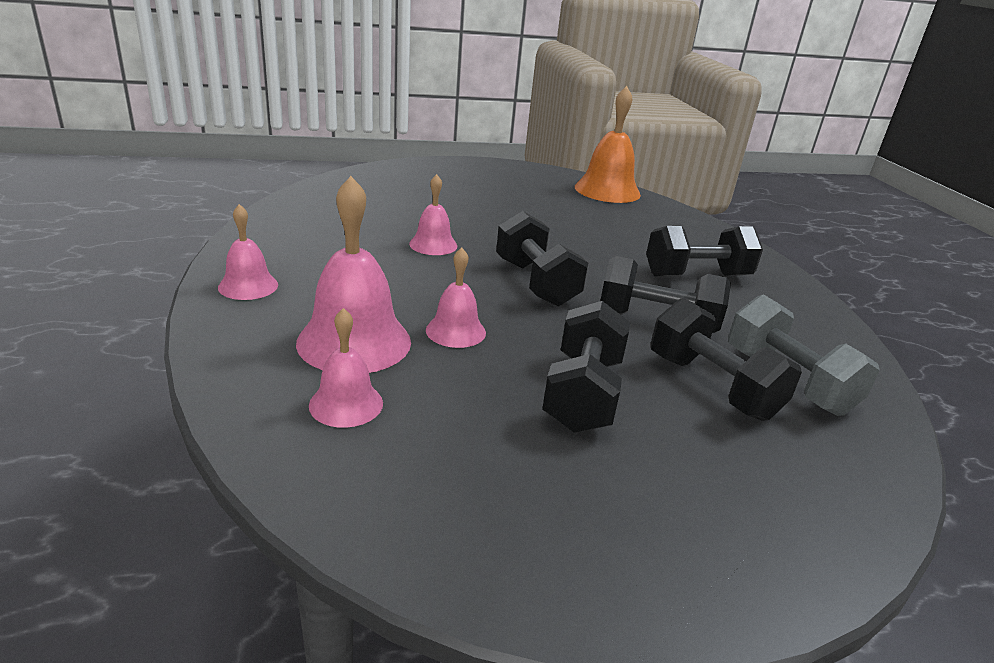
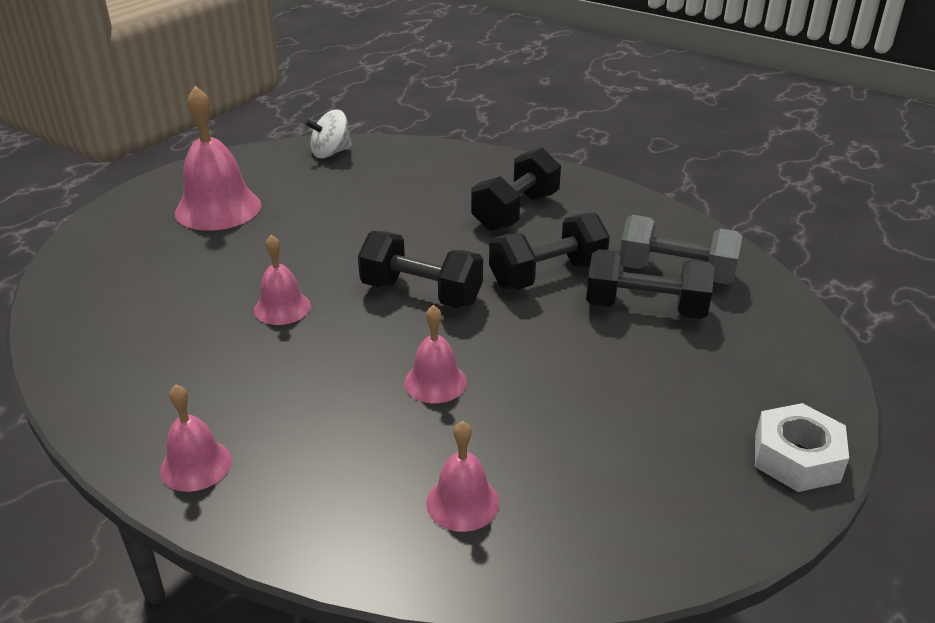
camera: 40 degrees left, 5 degrees up
pink bell [296,176,411,373] -> pink bell moved to [175,86,261,231]
black dumbbell [542,301,630,433] -> none
orange bell [575,86,641,203] -> white spinning top [305,110,352,159]
none -> white nut [755,403,849,492]

